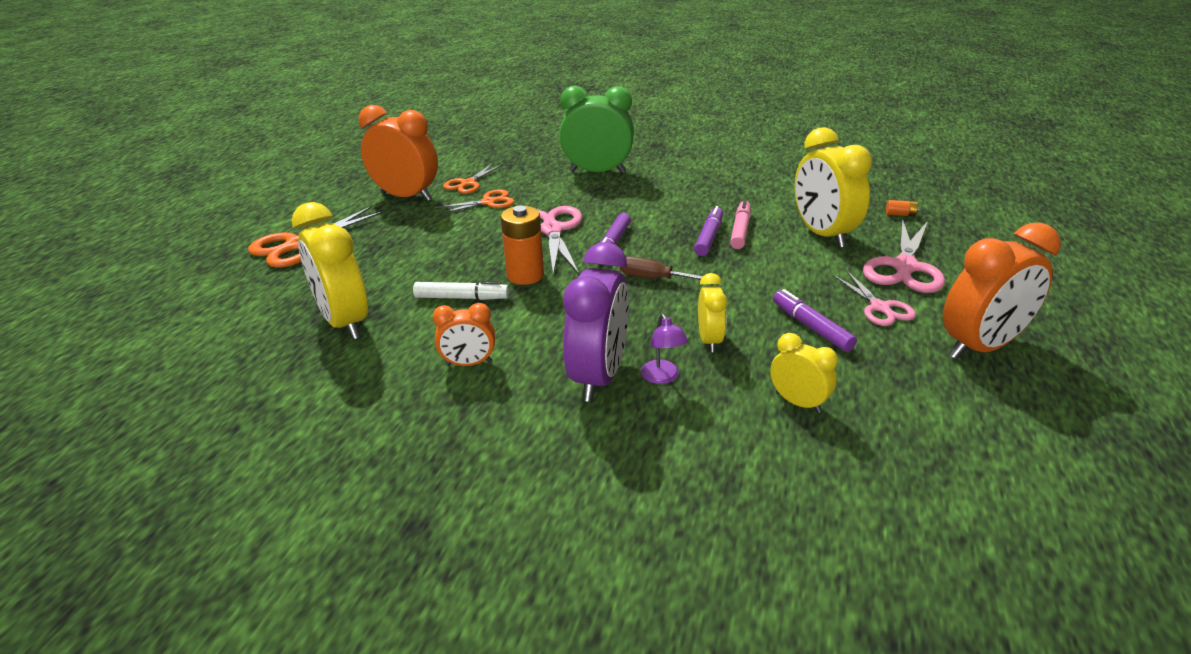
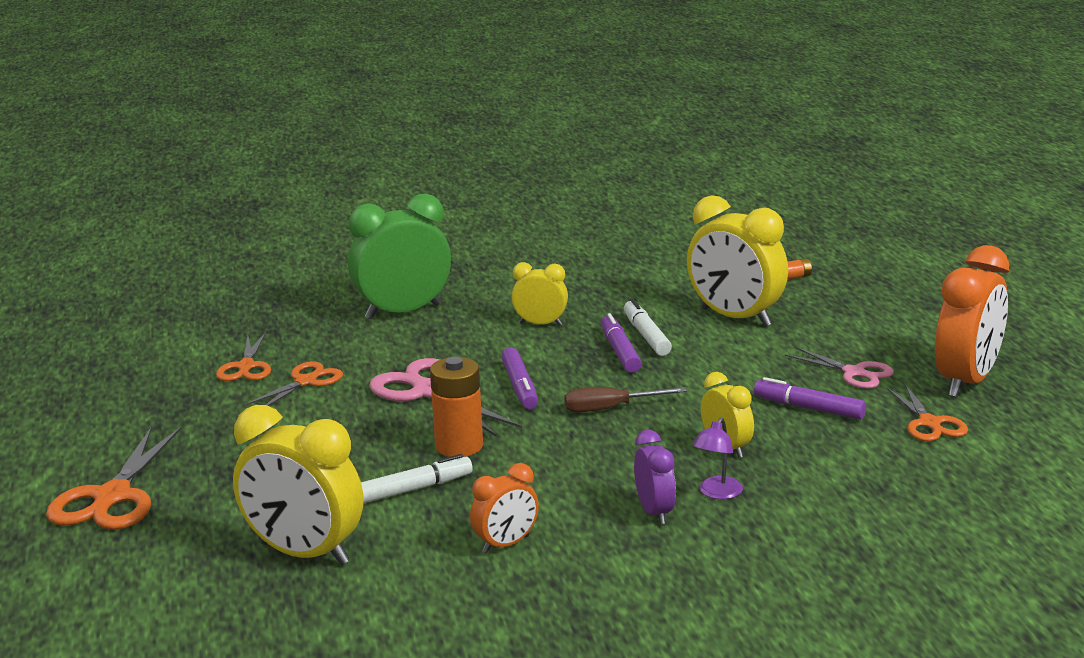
camera: 30 degrees left, 10 degrees down
orange clock [359,105,438,201] -> none
purple clock [563,242,629,402] -> purple clock [634,430,676,525], size x0.54
purple lamp [641,314,688,384] -> purple lamp turned 75 degrees clockwise [692,418,743,499]
pink marker [730,200,751,249] -> white marker [624,299,672,356]
yellow clock [770,333,838,413] -> yellow clock moved to [512,262,568,326]
pink scissors [863,218,945,293] -> none
none -> orange scissors [886,384,968,441]

